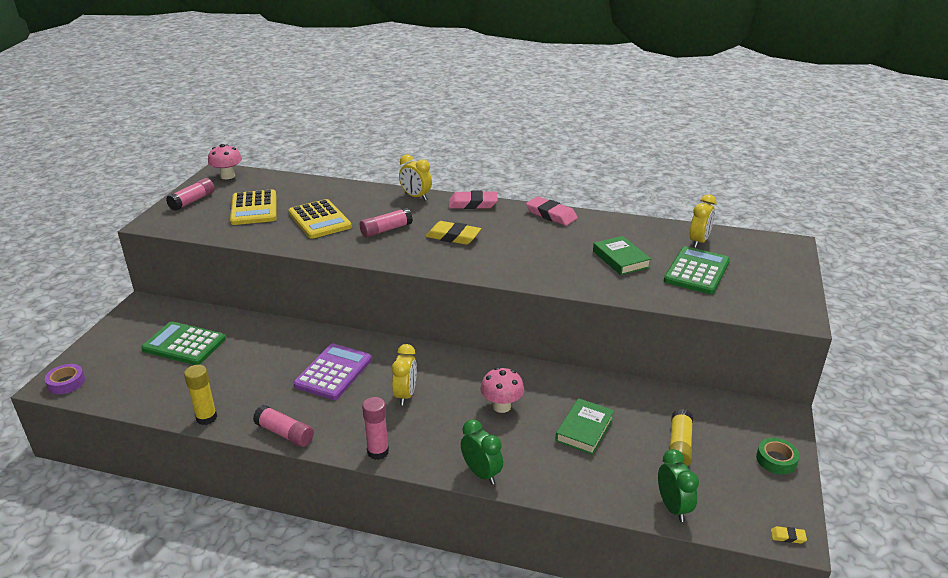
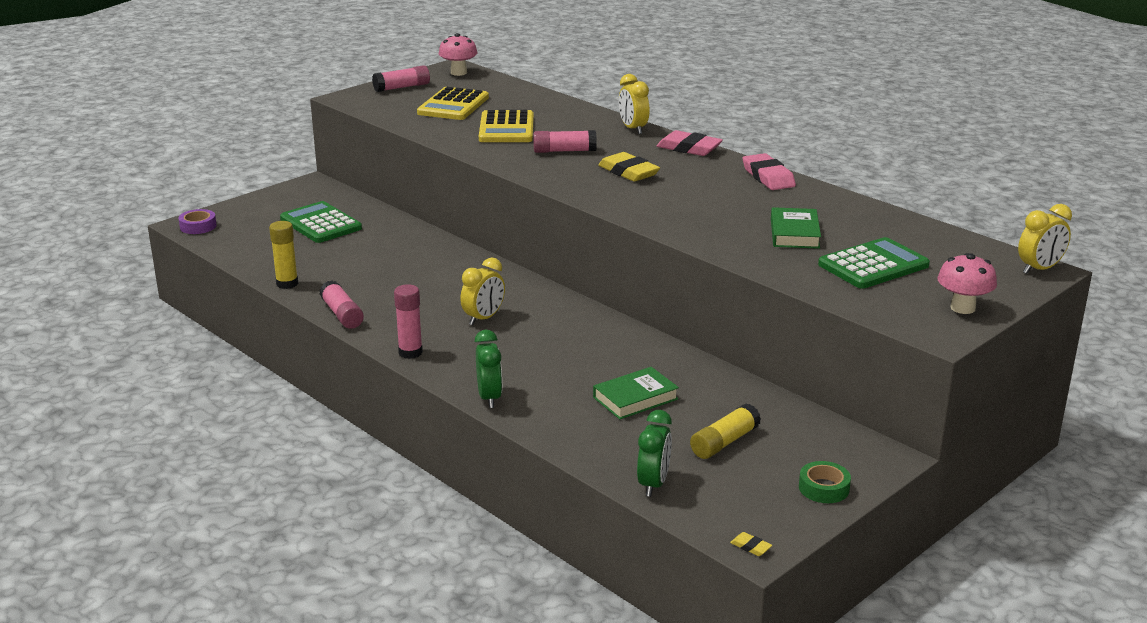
camera: 30 degrees right, 5 degrees down
purple calculator [293,343,372,400] -> none
pink mushroom [480,367,524,413] -> pink mushroom moved to [937,253,997,314]
yellow clock [690,194,717,248] -> yellow clock moved to [1018,204,1072,274]

